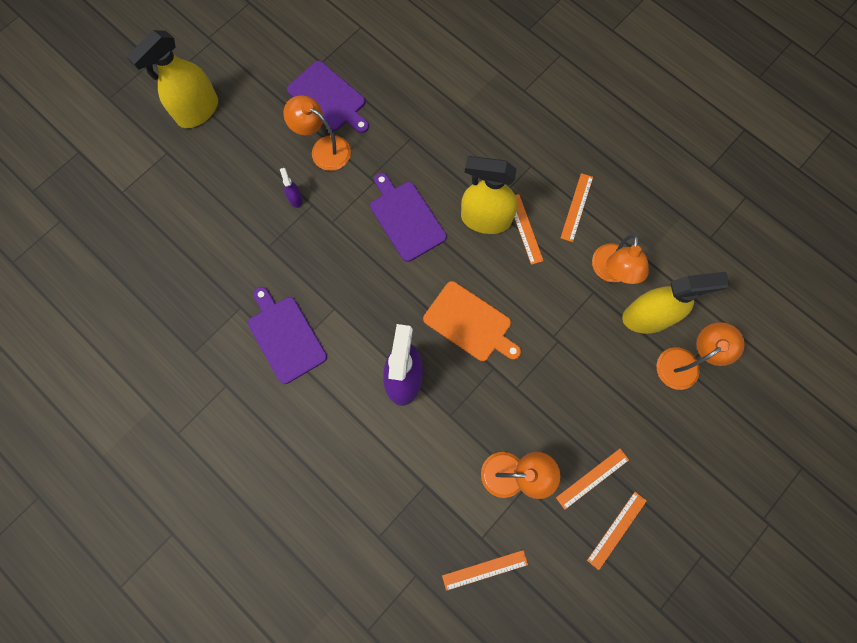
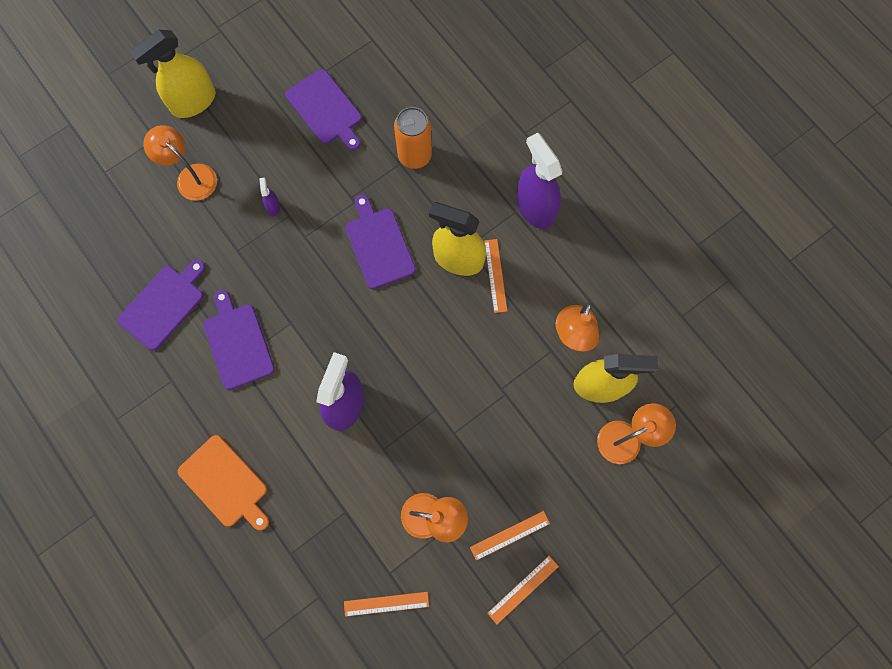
camera: 10 degrees right, 0 degrees up
orange lamp [283,95,351,171] -> orange lamp moved to [143,125,217,201]
orange cutting board [423,281,521,361] -> orange cutting board moved to [178,435,269,530]
orange ruler [561,173,593,242] -> none
none -> purple cutting board [117,260,205,351]
none -> orange can [394,107,432,169]
none -> purple spray bottle [516,133,562,229]

